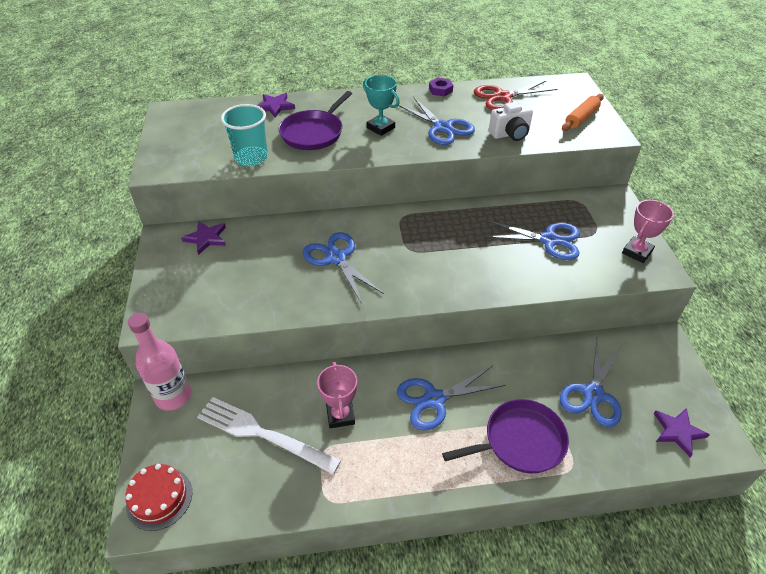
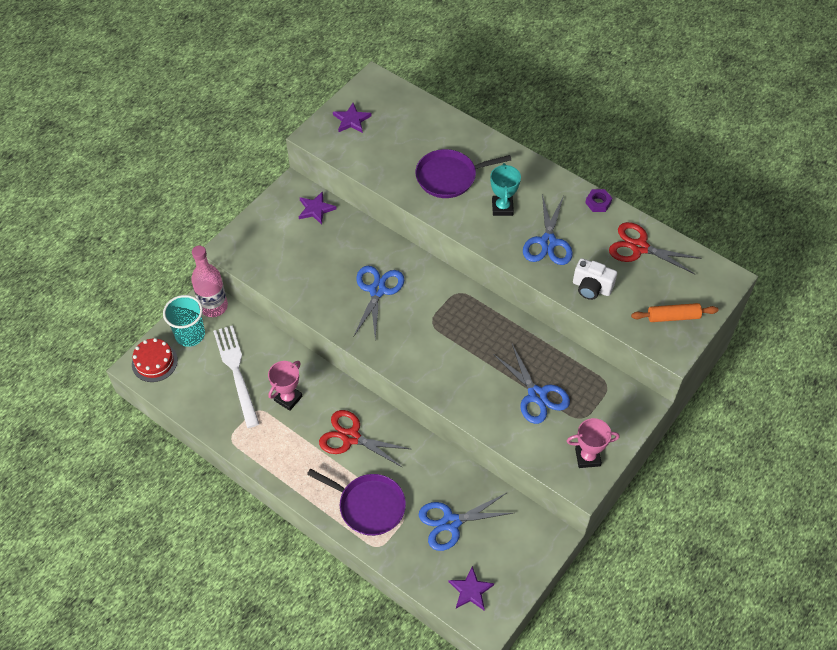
camera: 45 degrees right, 10 degrees up
turquoise cup [221,104,268,166] -> turquoise cup moved to [163,295,205,347]
purple star [257,93,295,118] -> purple star moved to [333,103,372,133]
blue scissors [397,366,506,431] -> red scissors [319,410,410,468]

